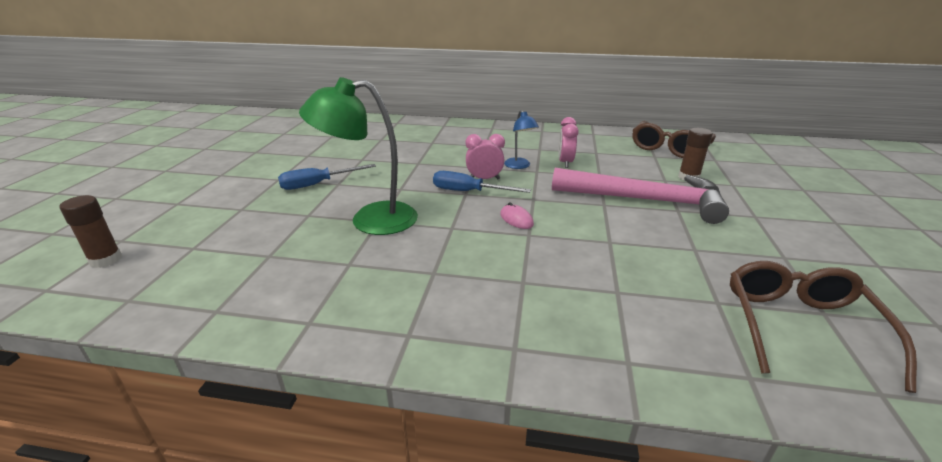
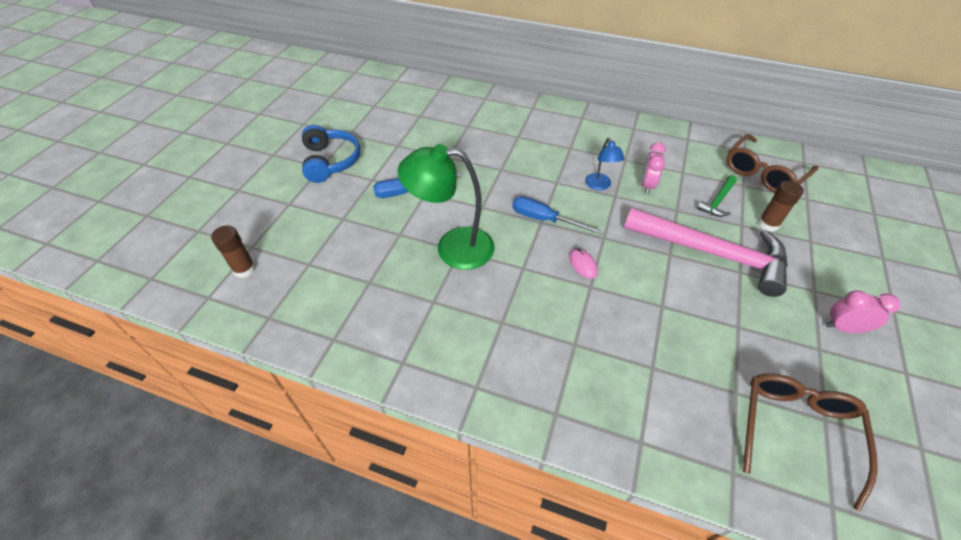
camera: 10 degrees right, 20 degrees up
pink clock [465,134,505,179] -> pink clock moved to [825,290,900,333]
none -> blue headphones [302,125,360,183]
none -> green hammer [697,175,737,217]

